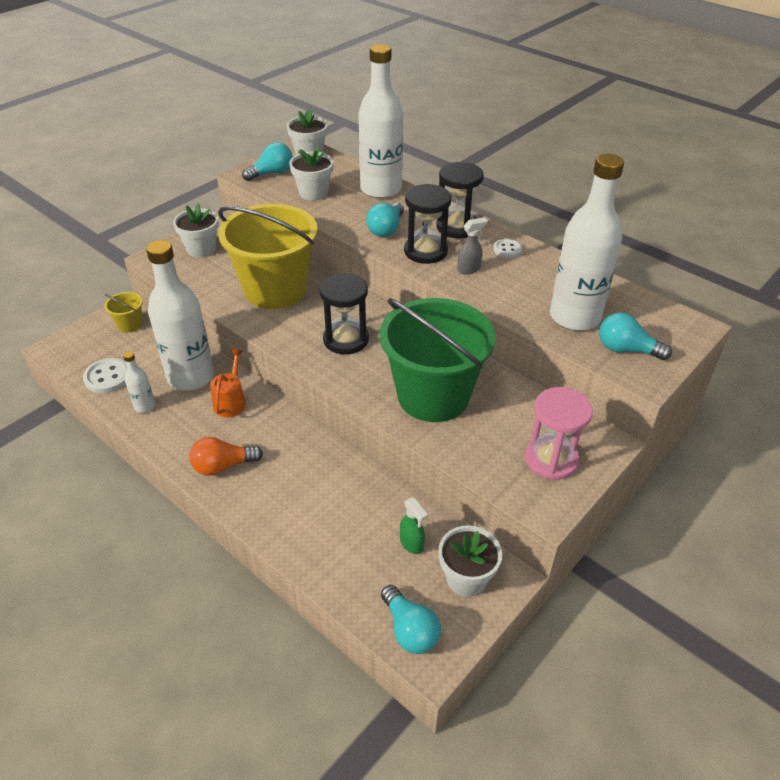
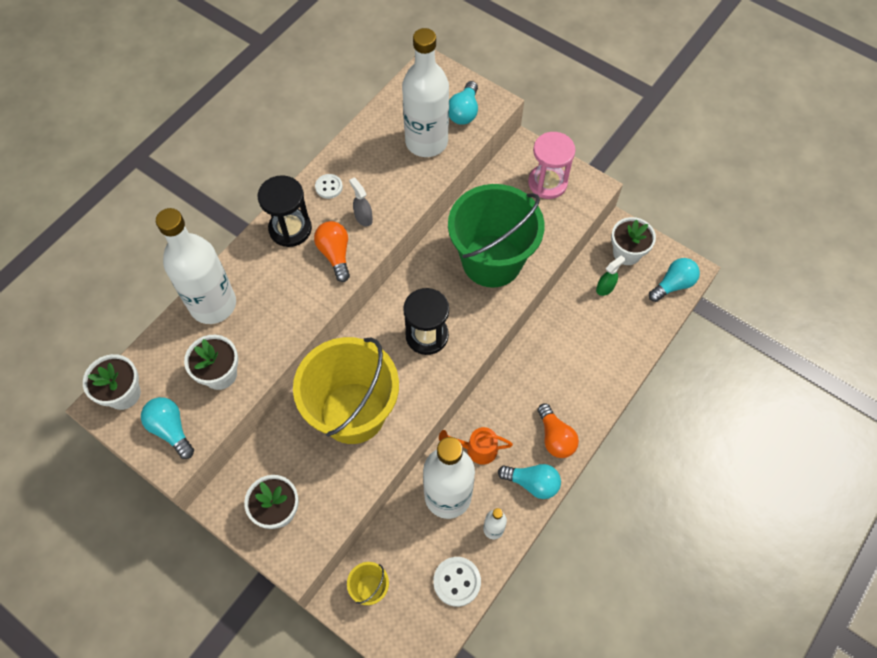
camera: 95 degrees left, 20 degrees up
turquoise light bulb [366,203,404,237] -> turquoise light bulb moved to [498,464,561,499]
black hourglass [404,184,451,264] -> orange light bulb [314,221,350,282]

